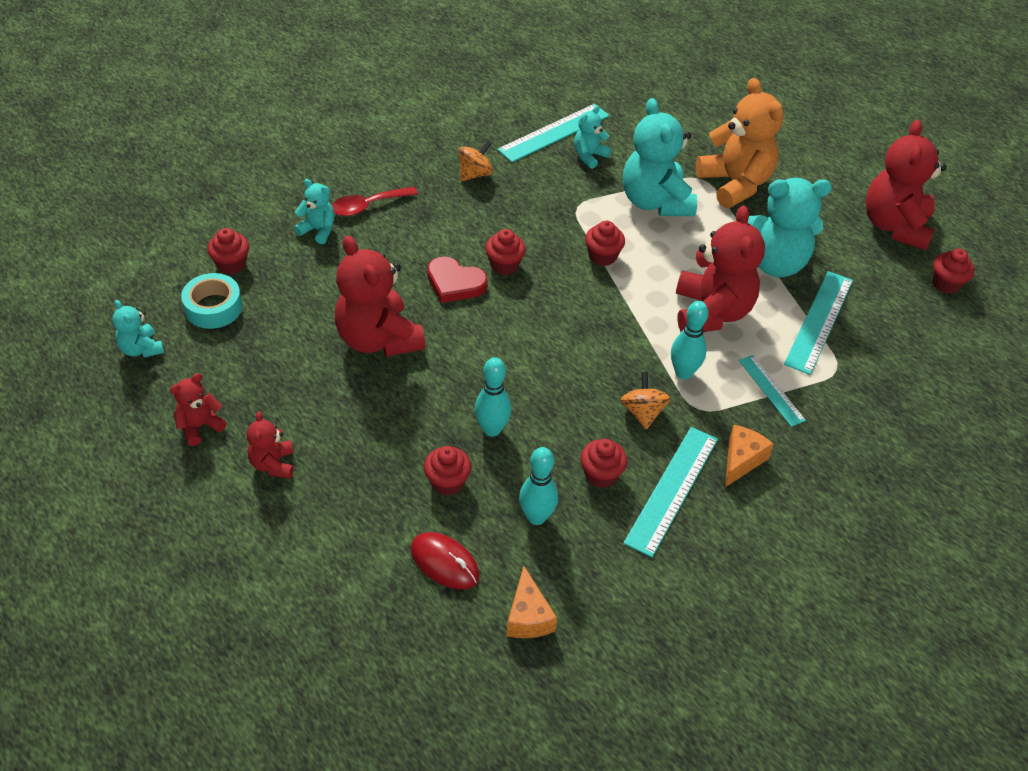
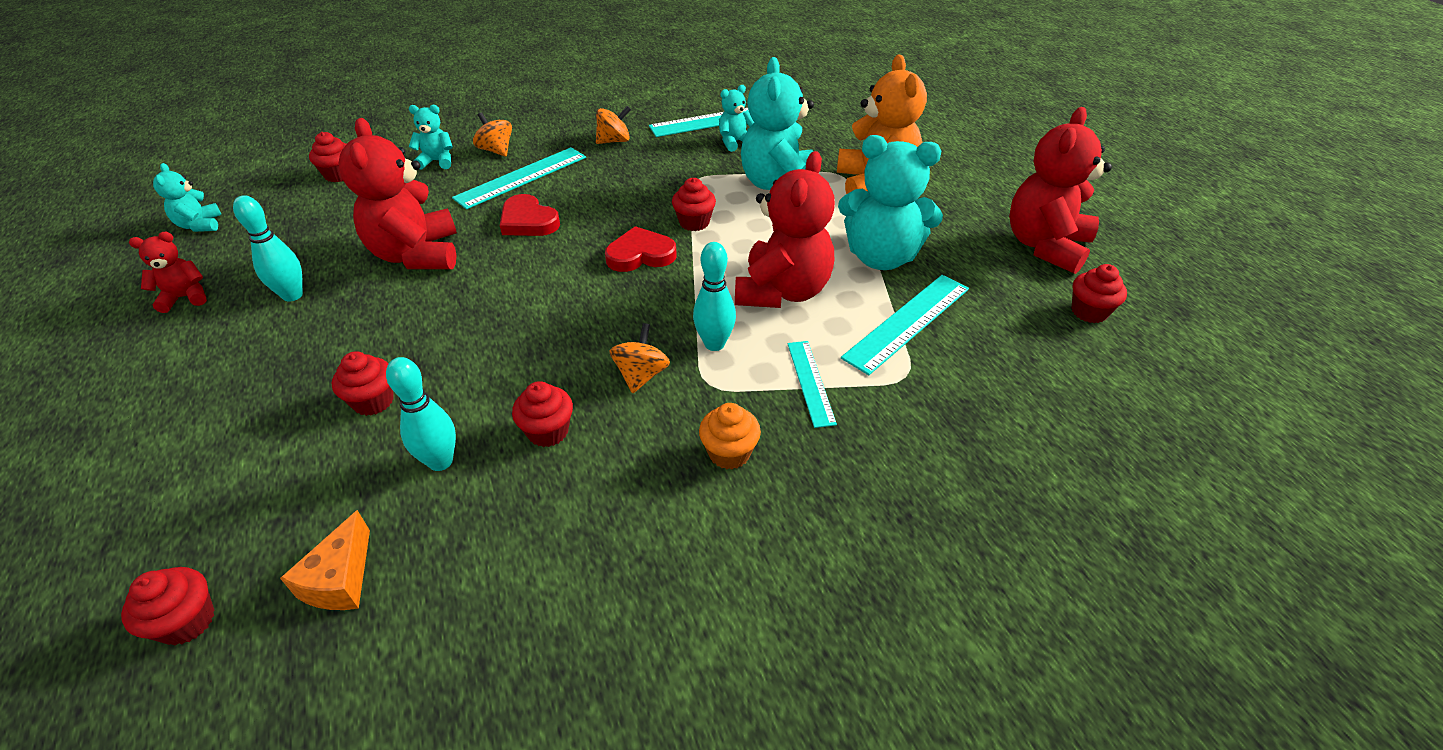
camera: 20 degrees right, 5 degrees down
turquoise tape [181,273,243,329] -> none
red teddy bear [247,411,294,479] -> none
turquoise teddy bear [294,179,335,244] -> turquoise teddy bear turned 45 degrees counterclockwise [409,105,453,170]
red spoon [331,187,418,216] -> orange spinning top [473,112,512,157]
red mouse [411,532,480,589] -> none
turquoise bowling pin [475,357,511,436] -> turquoise bowling pin moved to [233,195,303,302]
red cupcake [485,229,526,275] -> red cupcake moved to [121,567,214,645]
turquoise ruler [623,427,718,557] -> turquoise ruler moved to [452,147,586,209]
orange cheese [725,425,774,487] -> orange cupcake [699,403,761,469]
none -> red heart [605,226,677,272]

